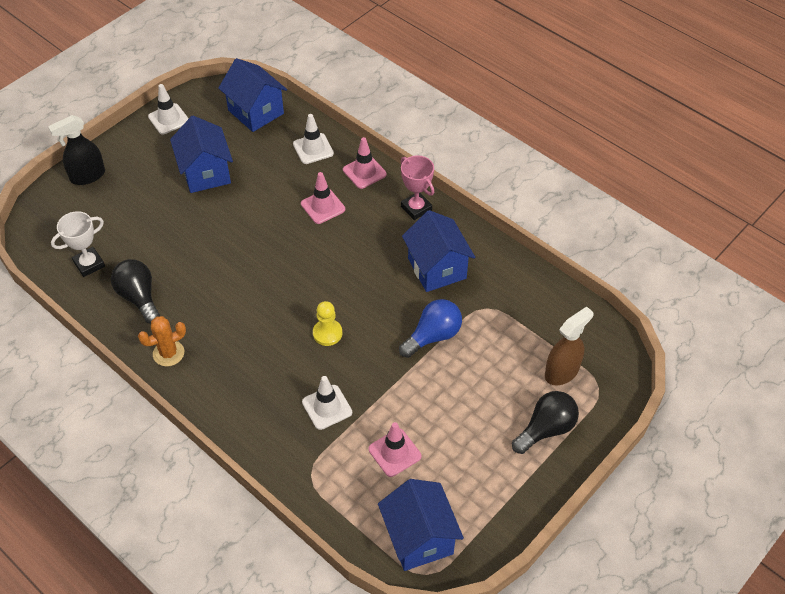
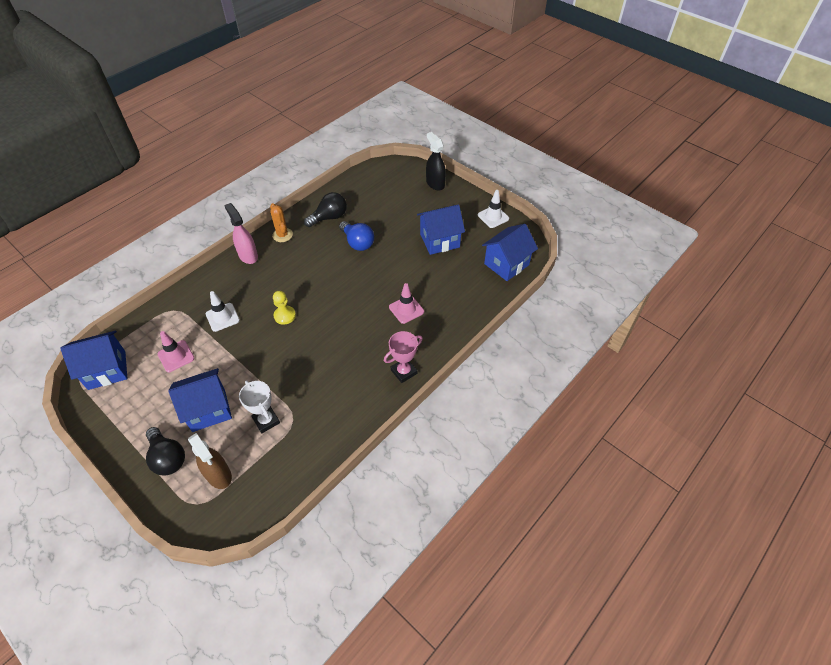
camera: 90 degrees right, 0 degrees up
white trophy [51,211,105,277] -> white trophy moved to [239,381,280,433]
white traffic cone [293,114,334,164] -> none
pink traffic cone [343,137,387,189] -> none
blue light bulb [399,299,462,358] -> blue light bulb moved to [339,221,374,251]
blue house [402,210,475,292] -> blue house moved to [168,368,232,432]
none -> pink spray bottle [224,203,258,264]

